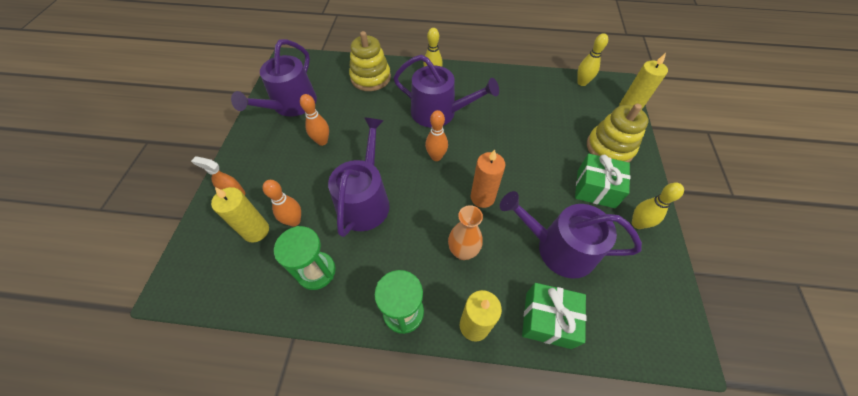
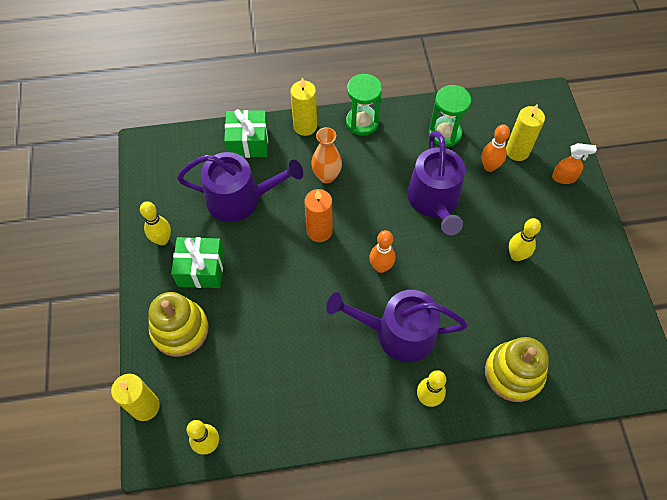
camera: 165 degrees right, 5 degrees up
purple watering can [231,39,317,116] -> none
orange bowling pin [300,94,329,146] -> yellow bowling pin [509,218,541,261]

